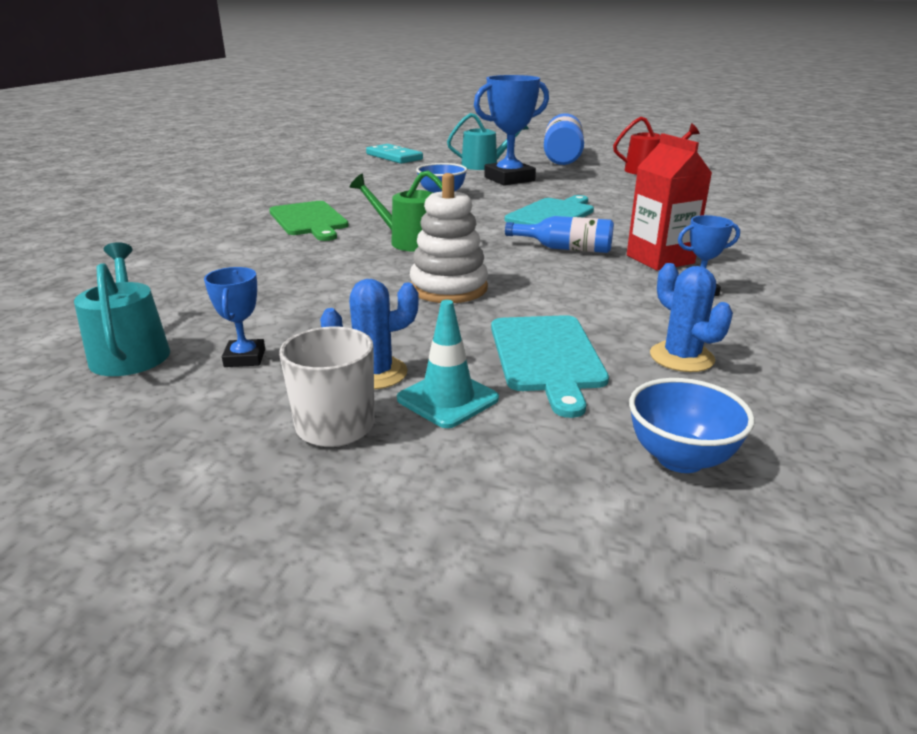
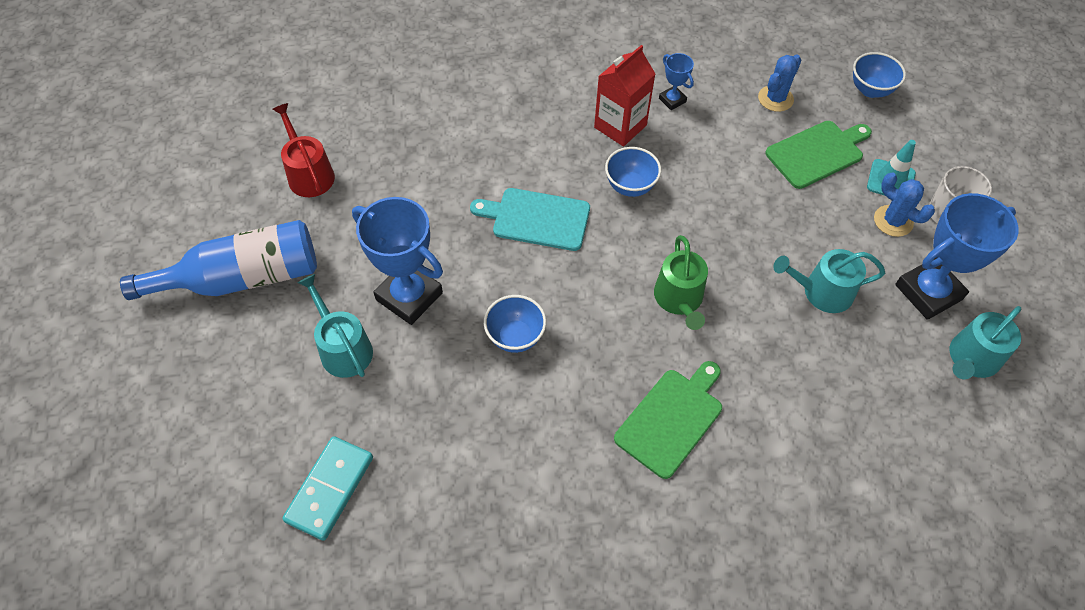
camera: 115 degrees left, 30 degrees up
blue trophy [204,267,265,367] -> blue trophy [895,193,1019,320], size x2.08
white stacking toy [410,173,488,303] -> none
turquoise cutting board [491,315,609,418] -> green cutting board [765,121,872,189]
blue bottle [505,216,614,253] -> blue bowl [605,147,661,197]
none -> turquoise watering can [773,249,885,313]

